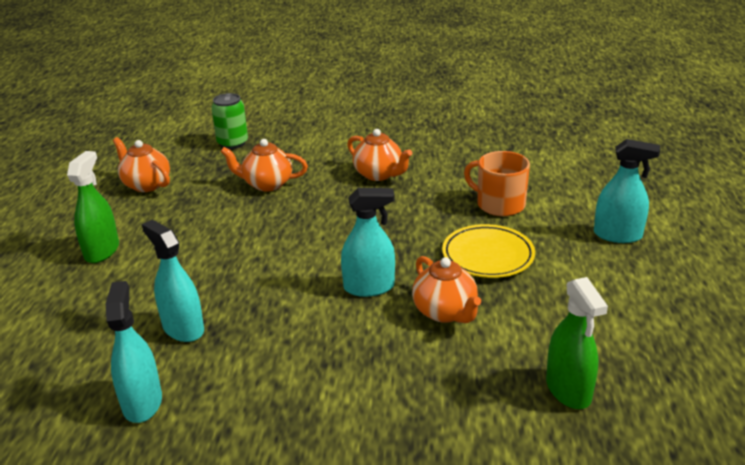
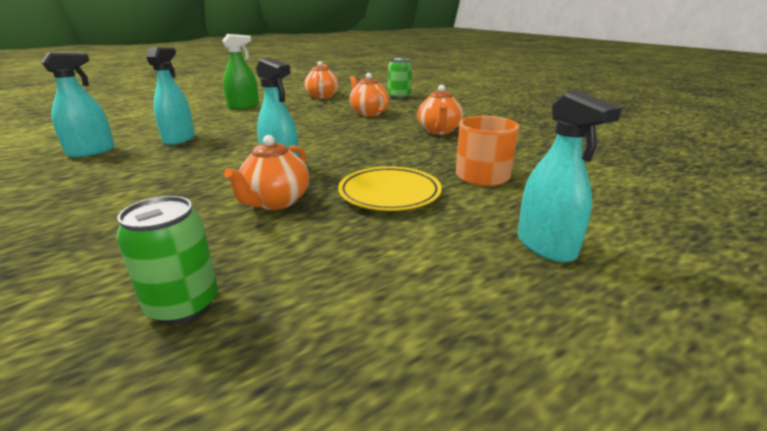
camera: 50 degrees right, 5 degrees down
green spray bottle [546,277,608,409] -> green can [116,196,218,324]

